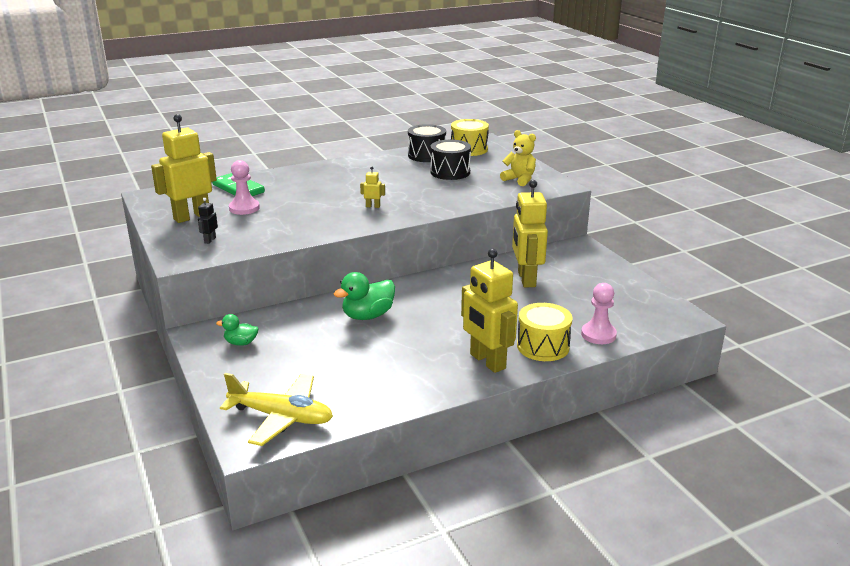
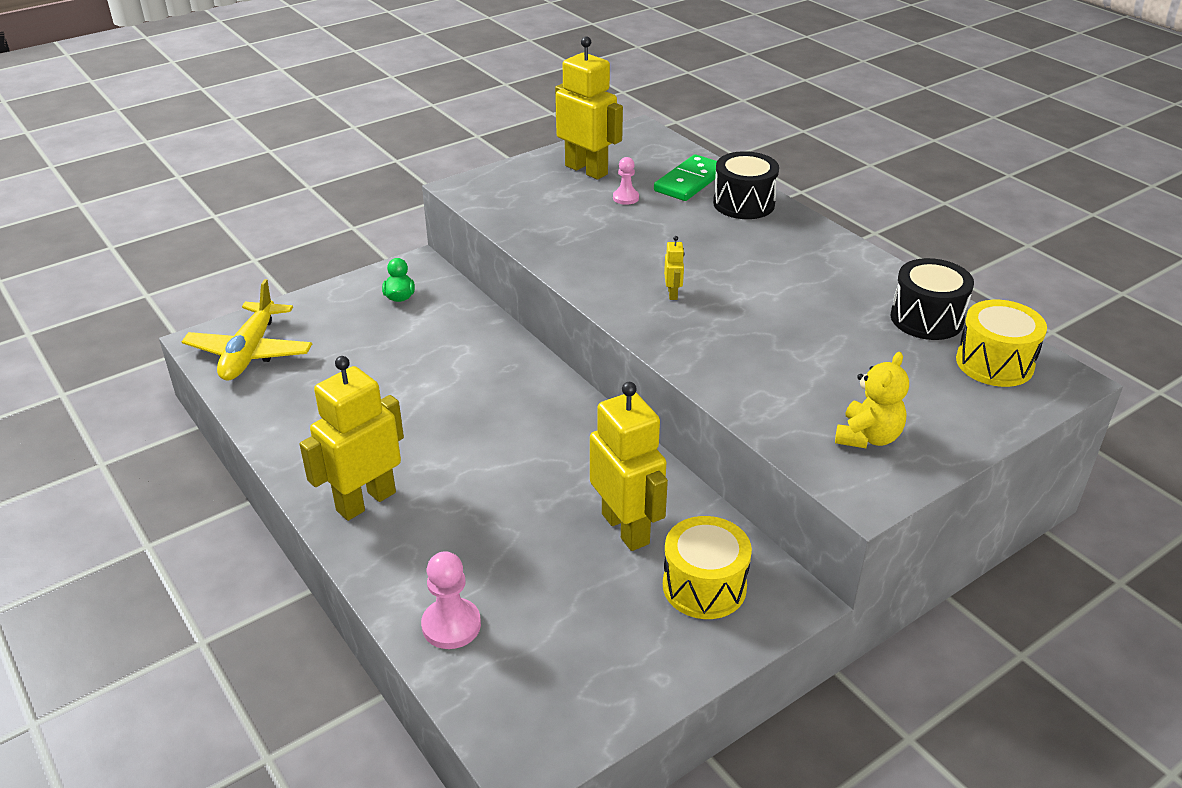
camera: 80 degrees right, 10 degrees up
black robot [198,198,218,244] -> none
pink pawn [229,160,260,215] -> pink pawn [613,157,639,205], size x0.64
green duck [334,272,395,320] -> none
black drum [430,140,471,180] -> black drum moved to [713,151,779,219]
yellow robot [512,180,548,287] -> yellow robot turned 75 degrees clockwise [590,382,668,551]
yellow drum [517,303,572,361] -> yellow drum moved to [663,516,752,619]

